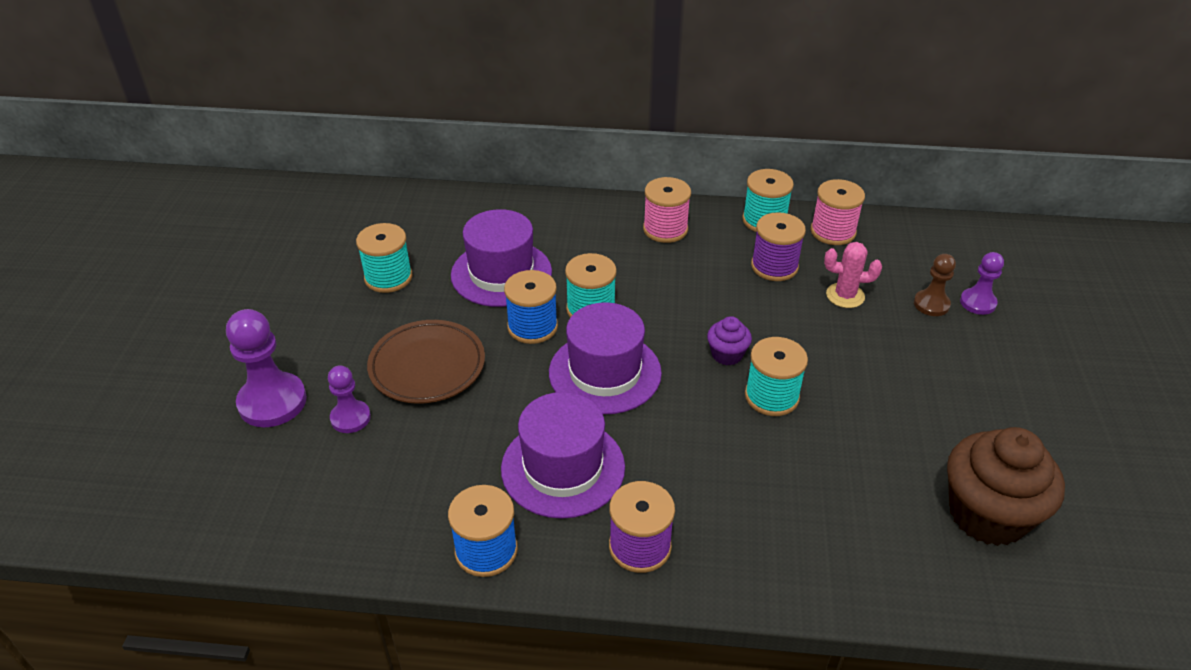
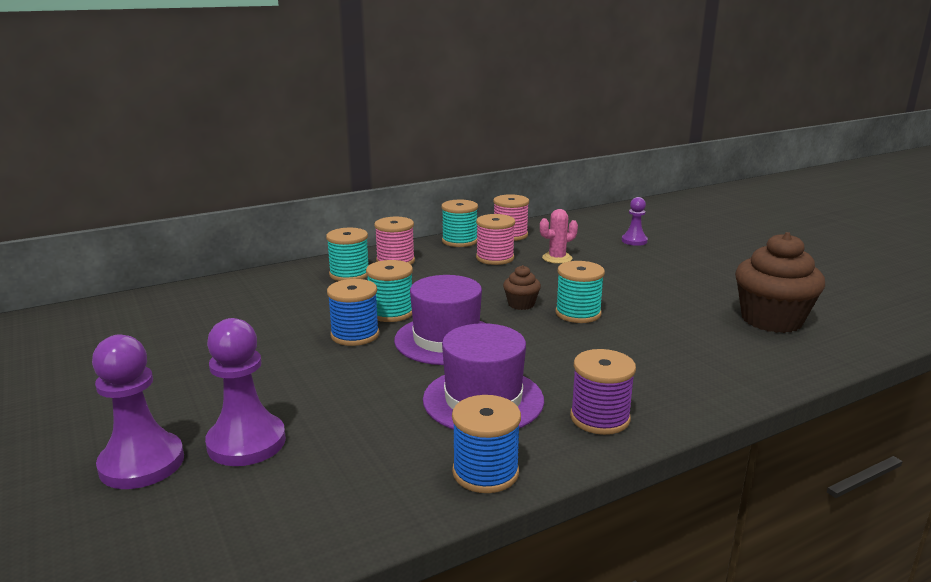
camera: 35 degrees left, 20 degrees down
purple pawn [328,365,371,433] -> purple pawn [205,318,286,466], size x1.72
turquoise spool [356,223,413,293] -> turquoise spool moved to [326,228,369,281]
brown plate [367,320,485,404] -> none
purple hat [451,209,552,307] -> none
purple cupcake [707,316,752,366] -> brown cupcake [503,265,541,310]
purple spool [751,212,806,281] -> pink spool [476,214,515,265]
brown pawn [914,254,956,316] -> none

